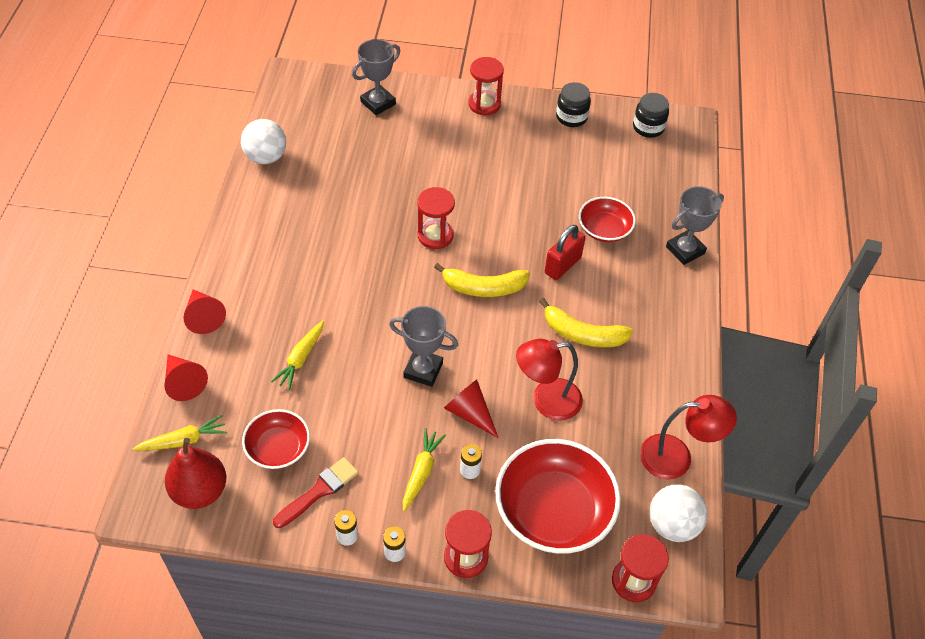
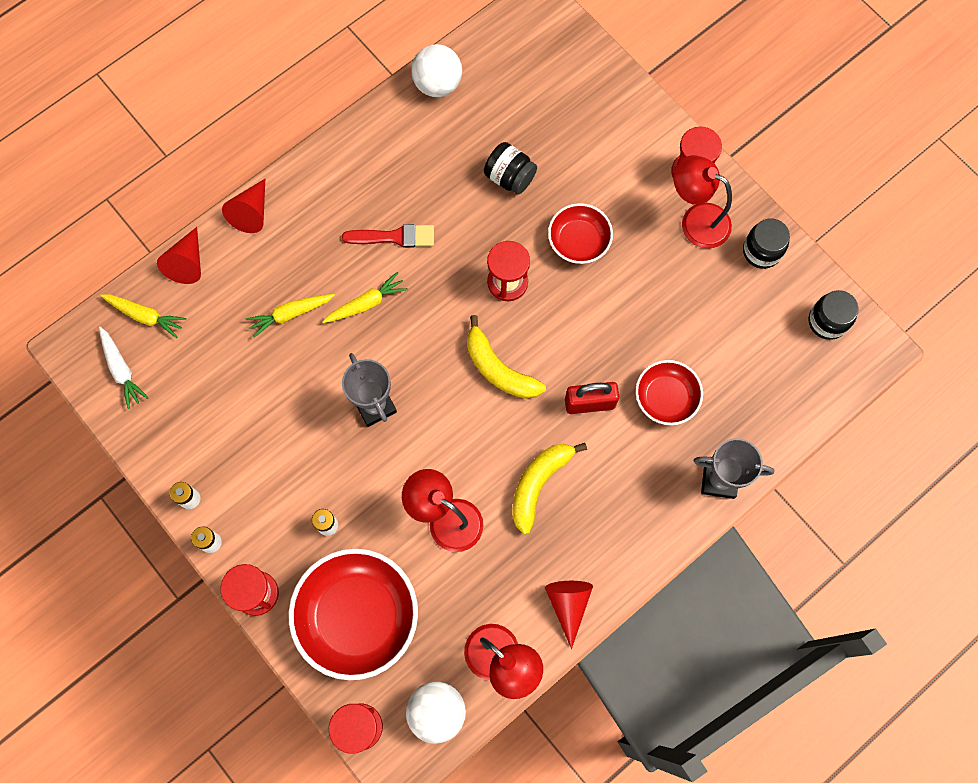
camera: 45 degrees right, 20 degrees up
red pear [165,438,226,509] -> white carrot [99,327,149,409]
red bowl [242,409,310,469] -> red bowl moved to [548,203,613,264]
red brush [273,457,359,528] -> red brush moved to [342,224,434,248]
grey trophy [352,39,400,115] -> none
yellow carrot [403,428,446,511] -> yellow carrot moved to [322,272,408,323]
red cone [444,380,498,438] -> red cone moved to [545,581,593,649]
yellow banana [539,298,633,347] -> yellow banana turned 60 degrees clockwise [512,443,587,534]
none -> black jar [484,142,537,195]
none -> red lamp [674,155,732,249]

